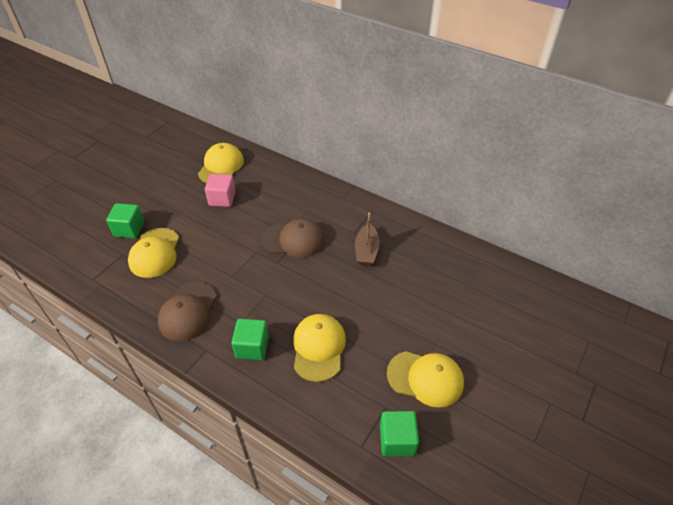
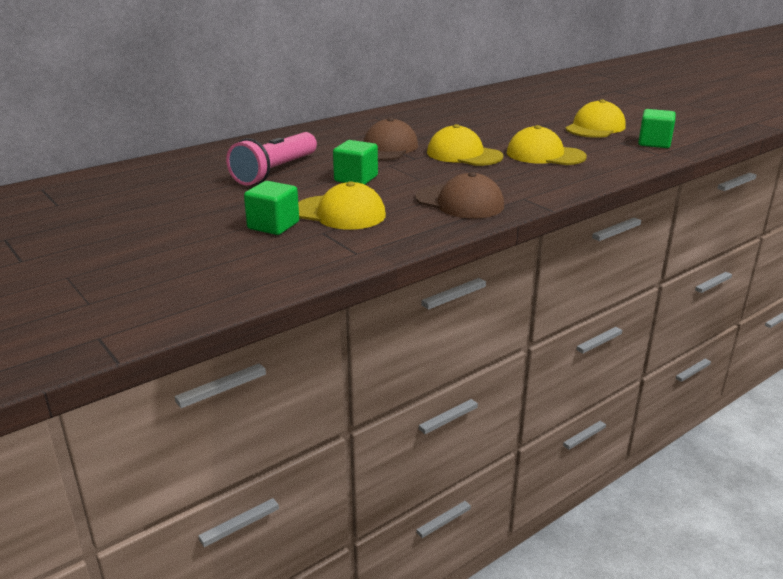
camera: 70 degrees left, 20 degrees down
yellow cap [198,143,244,183] -> yellow cap moved to [427,124,503,166]
pink cube [205,174,236,207] -> pink flashlight [226,132,317,185]
green cube [231,319,269,360] -> green cube moved to [333,140,378,185]
brown boat [355,213,380,266] -> none

